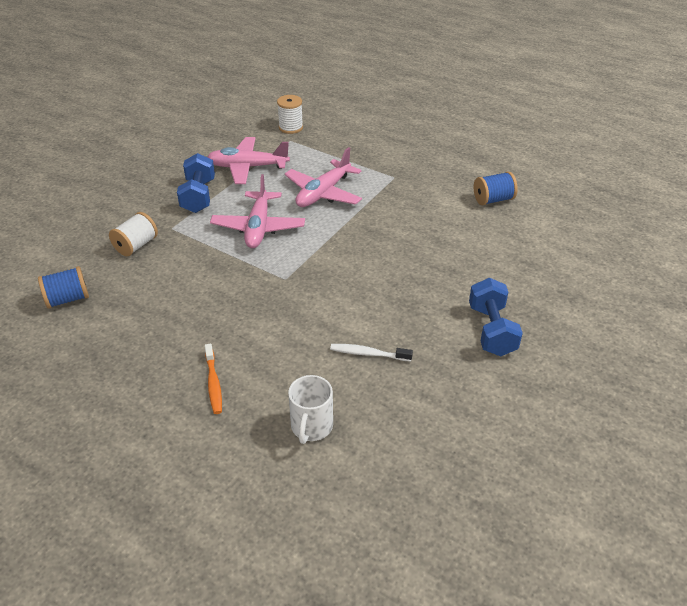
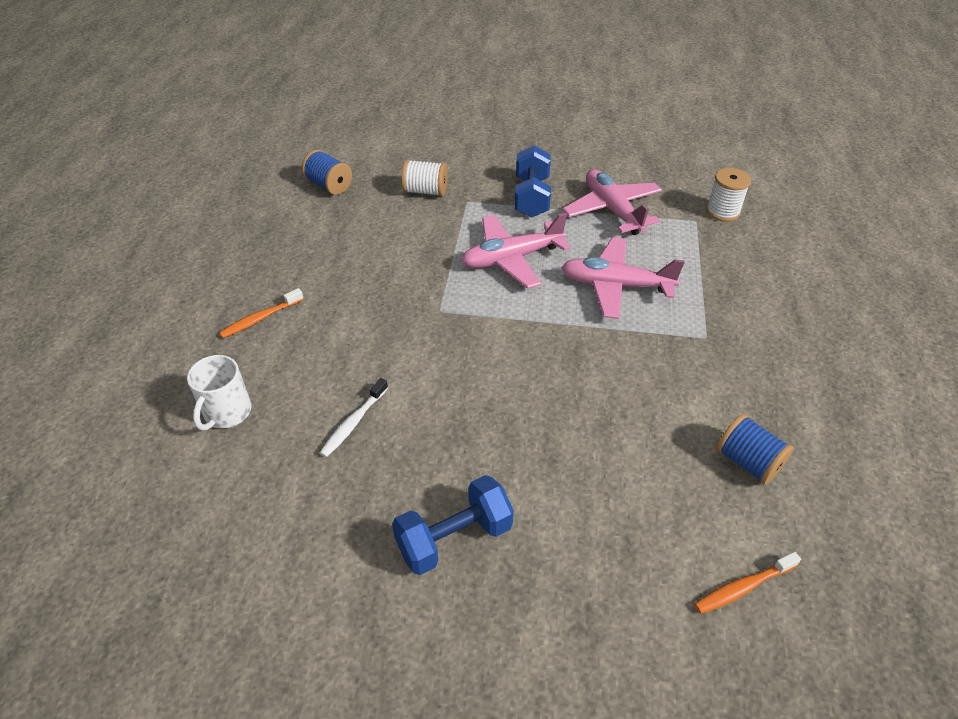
camera: 65 degrees right, 5 degrees up
blue dumbbell [177,153,215,213] -> blue dumbbell turned 60 degrees counterclockwise [515,145,551,218]
white mug [288,375,333,444] -> white mug turned 60 degrees counterclockwise [187,355,252,431]
white toothbrush [330,344,413,361] -> white toothbrush turned 135 degrees counterclockwise [320,378,388,458]
none -> orange toothbrush [695,552,801,614]

